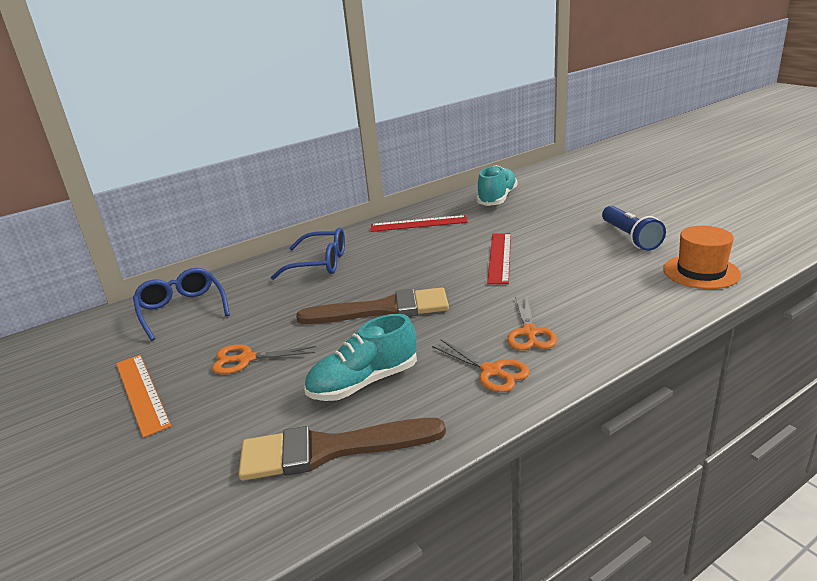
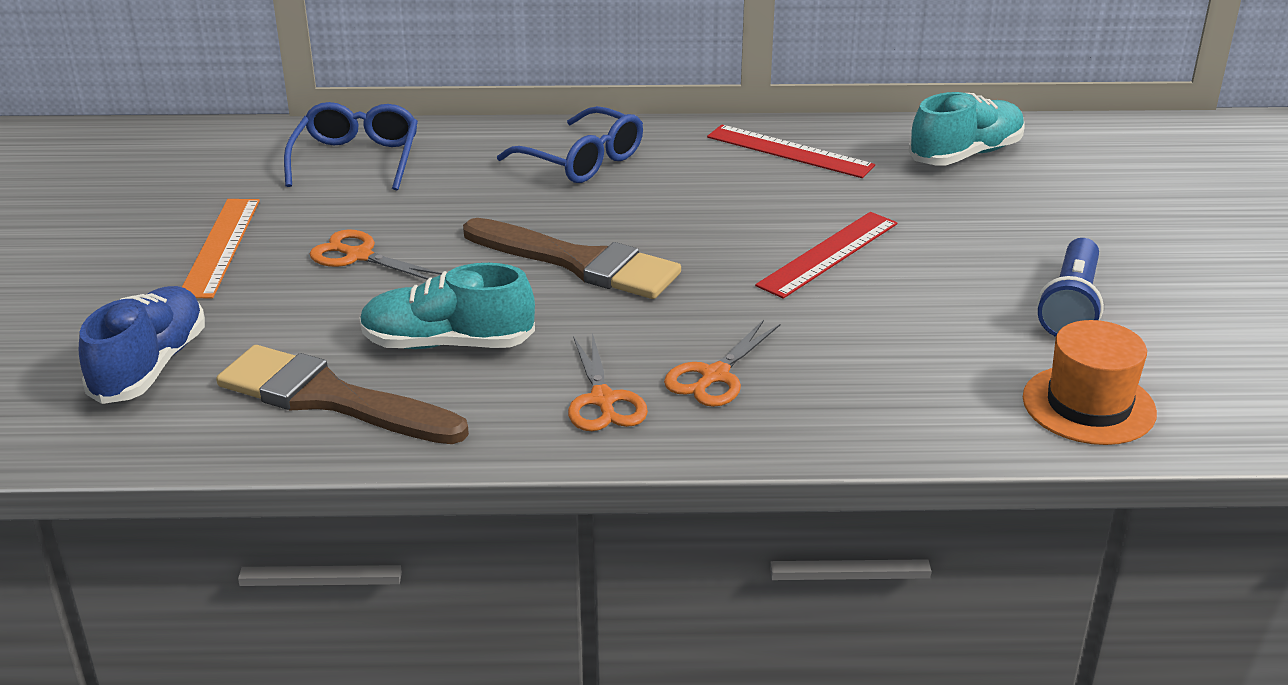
camera: 30 degrees right, 5 degrees up
none -> blue shoe [79,286,205,404]

